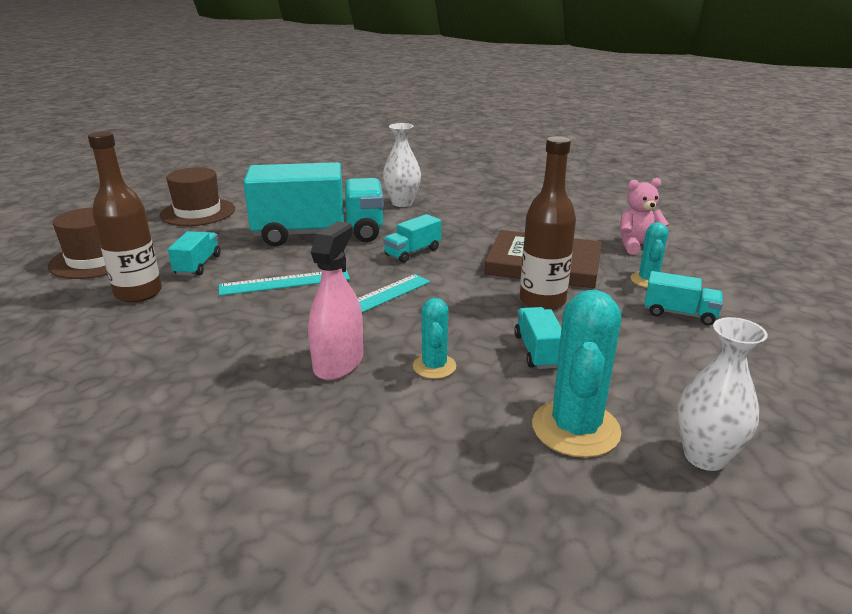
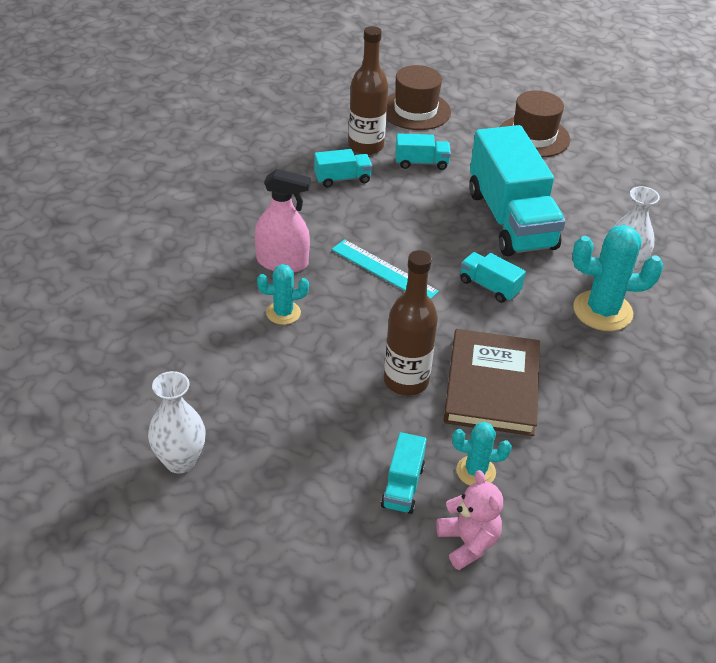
camera: 80 degrees right, 15 degrees up
turquoise ruler [219,270,350,296] -> none
turquoise truck [514,307,561,369] -> turquoise truck moved to [314,149,372,187]
turquoise cactus [532,290,621,458] -> turquoise cactus moved to [572,225,663,331]
pink teddy bear [620,178,669,255] -> pink teddy bear moved to [436,470,503,570]

